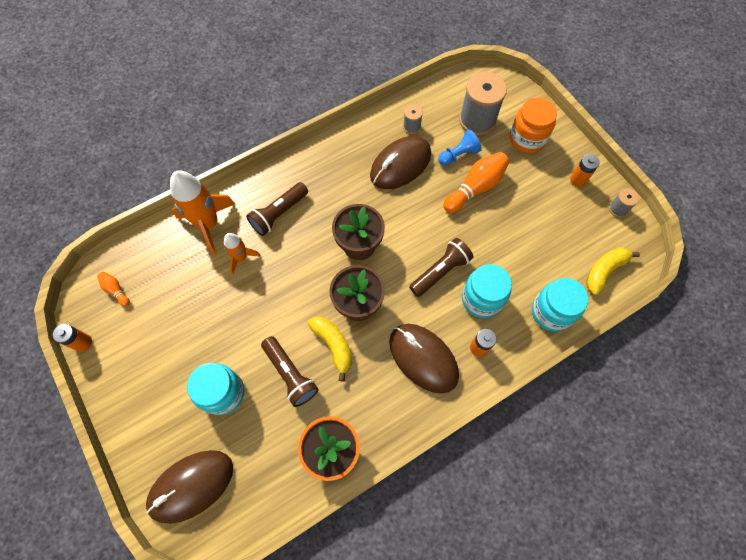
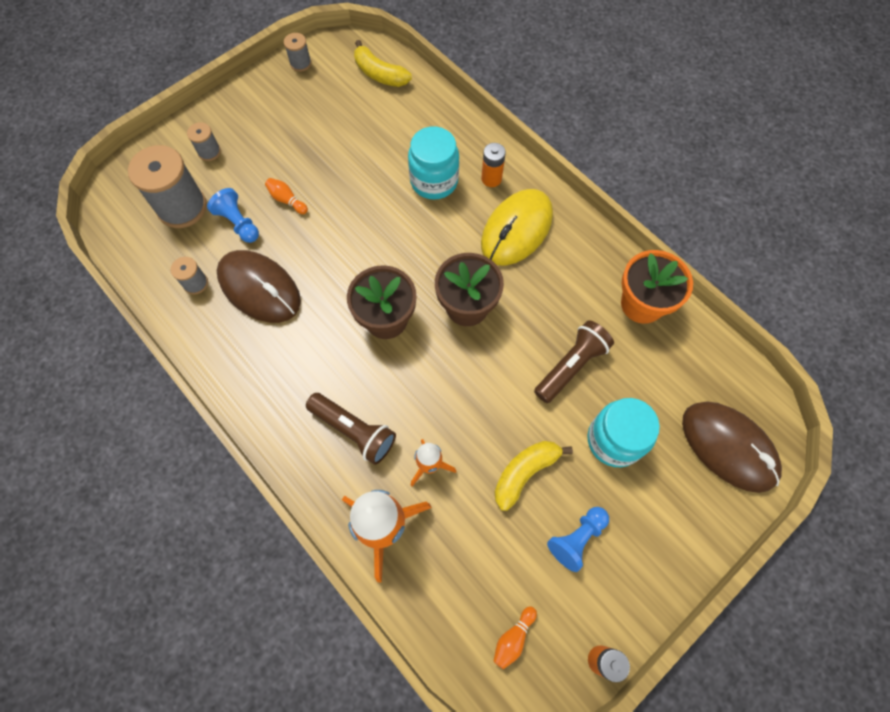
camera: 100 degrees left, 0 degrees up
yellow banana [308,317,352,382] -> yellow banana moved to [495,441,573,511]
brown mouse [389,324,459,394] -> yellow mouse [481,189,553,265]
brown flashlight [409,238,473,297] -> none
orange bowling pin [443,152,509,213] -> orange bowling pin [265,178,308,214], size x0.50
orange jar [510,97,557,153] -> grey spool [187,122,221,161]
turquoise jar [532,278,588,331] -> none
orange battery [570,154,600,187] -> none
none -> blue pawn [547,507,609,572]

